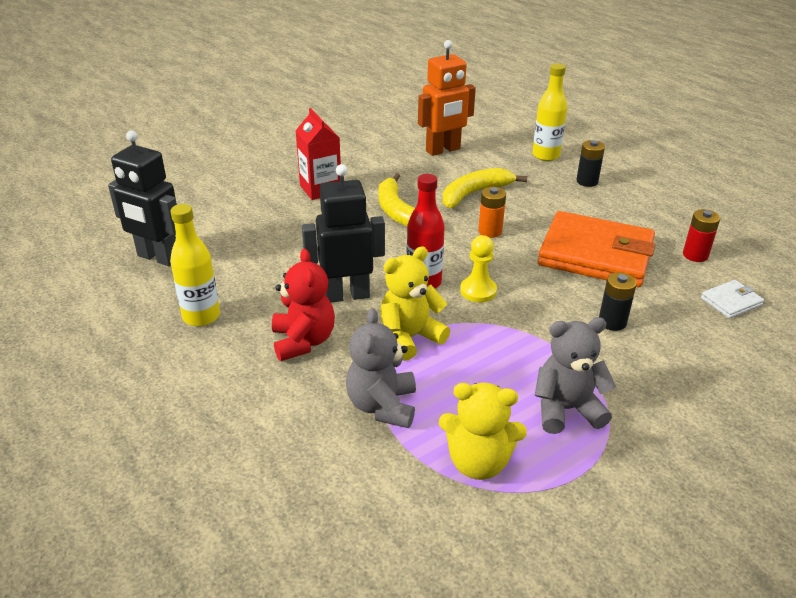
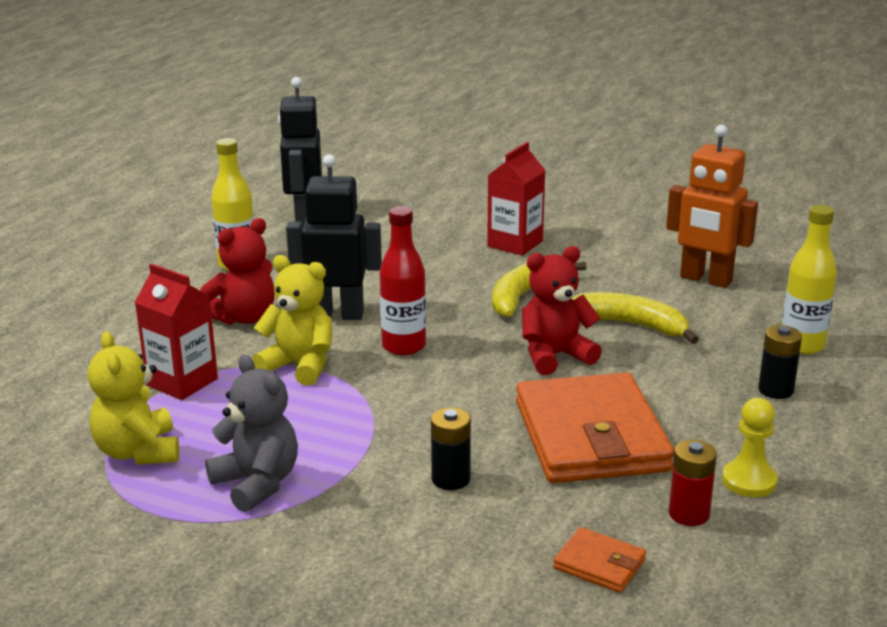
camera: 60 degrees right, 10 degrees down
black robot [302,164,385,303] -> black robot turned 45 degrees counterclockwise [286,154,382,320]
grey teddy bear [346,308,416,428] -> red carton [135,264,218,400]
yellow pawn [460,235,497,302] -> yellow pawn moved to [722,398,778,497]
orange battery [478,187,506,238] -> red teddy bear [522,246,602,375]
white wallet [701,280,764,319] -> orange wallet [553,527,646,593]

